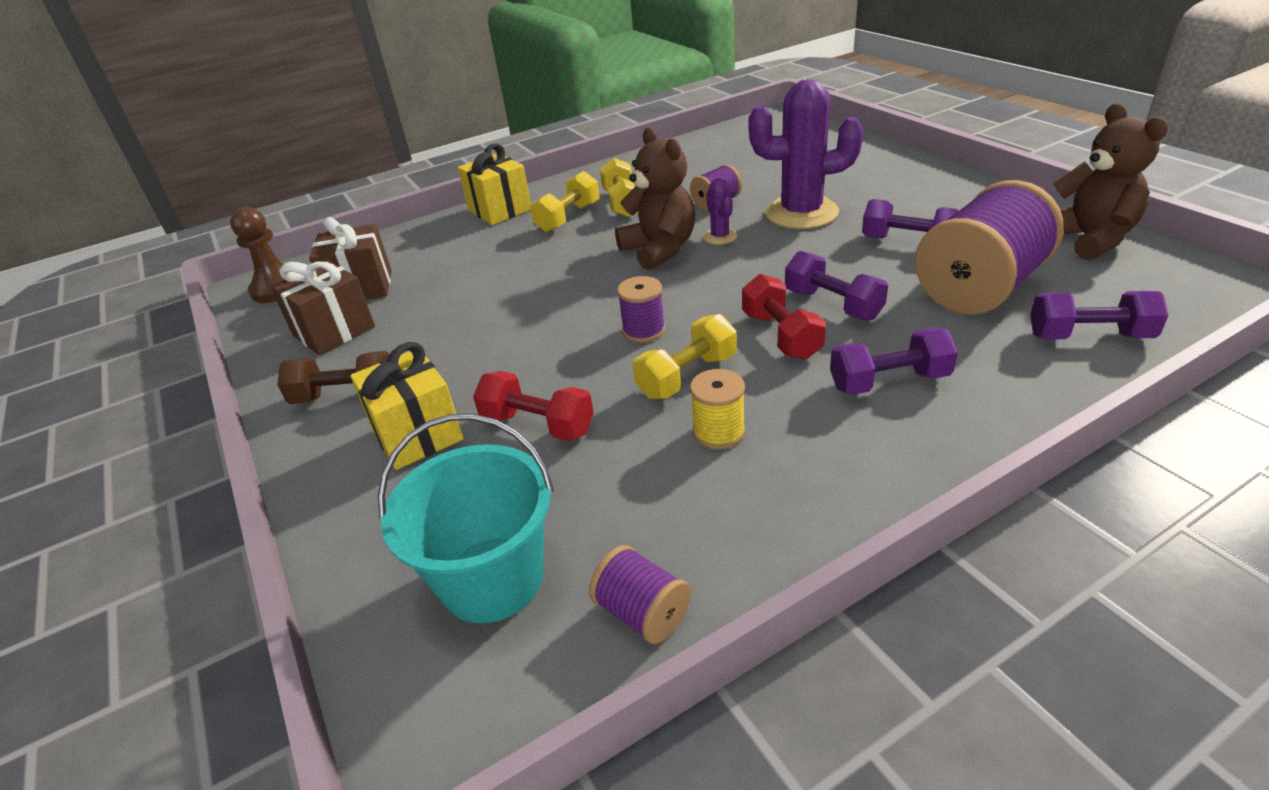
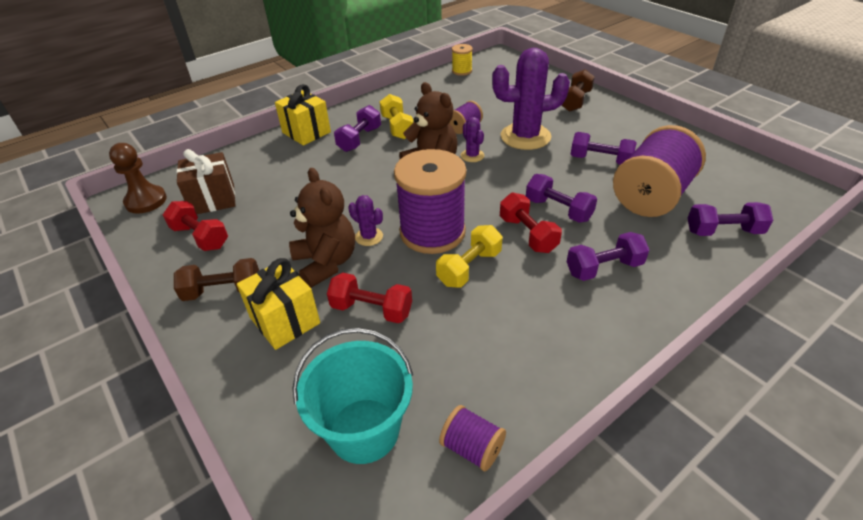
camera: 10 degrees left, 5 degrees up
brown gift [271,260,375,356] -> red dumbbell [163,201,228,251]
yellow dumbbell [530,171,599,233] -> purple dumbbell [334,105,381,152]
purple spool [617,276,665,343] -> purple spool [394,149,467,254], size x2.18
yellow spool [690,369,745,449] -> yellow spool moved to [452,44,473,76]
brown teddy bear [1053,103,1168,260] -> brown teddy bear moved to [289,168,355,288]
none -> purple cactus [348,195,383,246]
none -> brown dumbbell [561,69,595,112]

